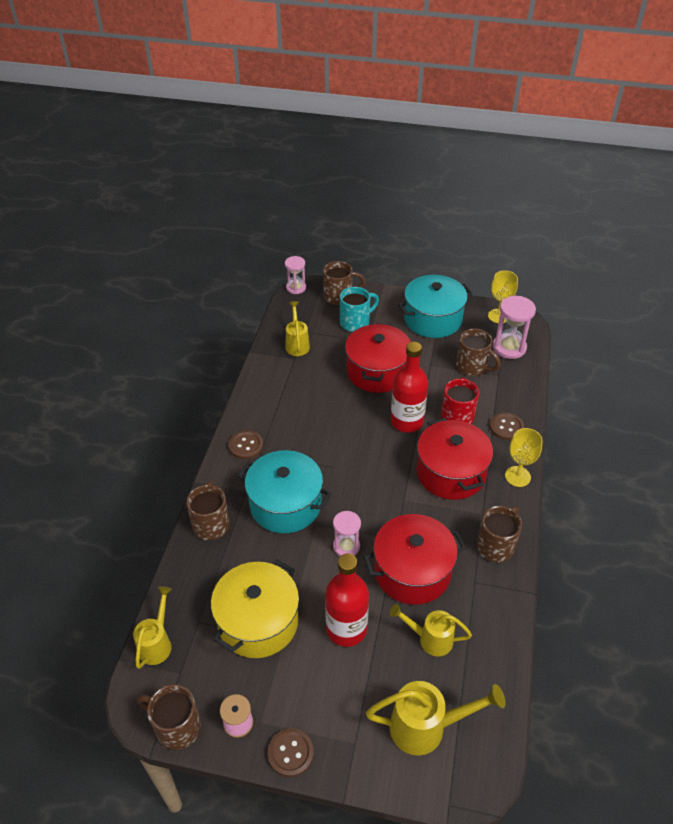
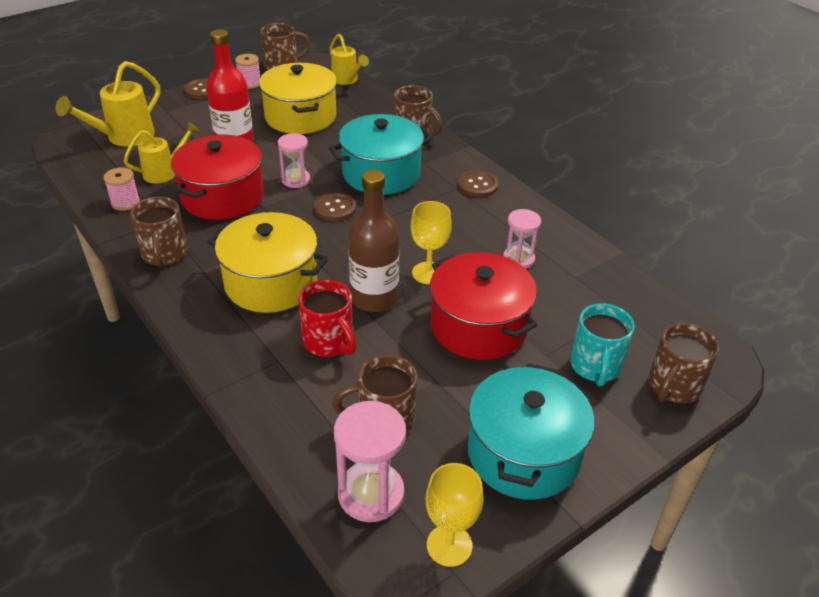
camera: 130 degrees right, 5 degrees down
pink hourglass [285,256,306,294] -> pink hourglass moved to [503,209,541,269]
yellow watering can [286,301,310,356] -> none
red bottle [391,342,428,433] -> brown bottle [348,170,399,312]
red pot [417,418,493,500] -> yellow pot [207,212,328,313]
brown button [490,412,524,440] -> brown button moved to [314,192,356,222]
yellow goblet [505,428,542,487] -> yellow goblet moved to [411,201,452,284]
none -> pink spool [104,168,140,211]

